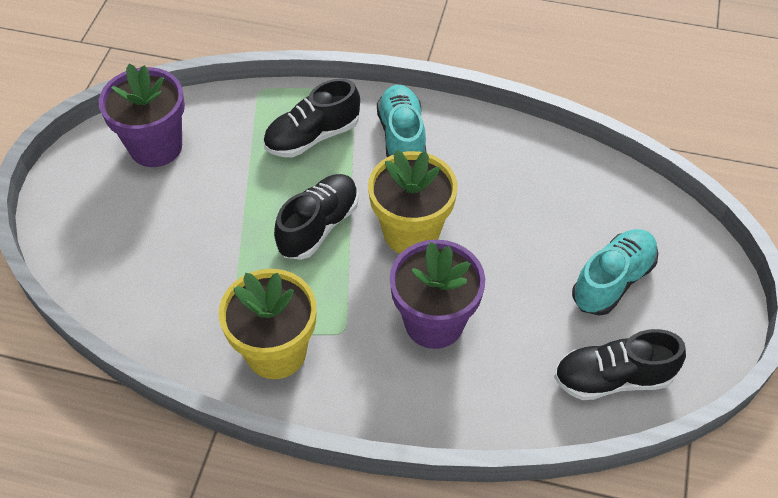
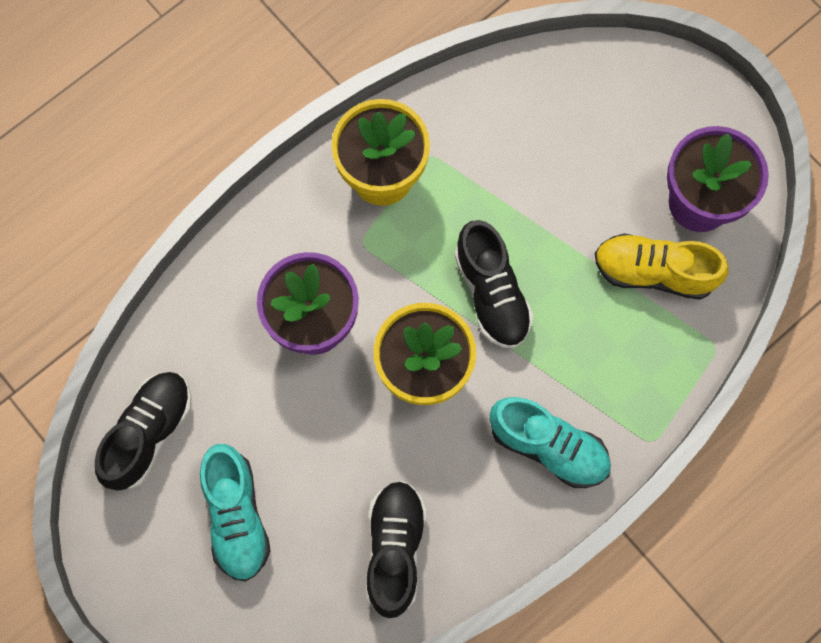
camera: 125 degrees right, 20 degrees up
black shoe [263,78,360,157] -> black shoe moved to [366,481,426,618]
none -> yellow shoe [595,233,729,300]

